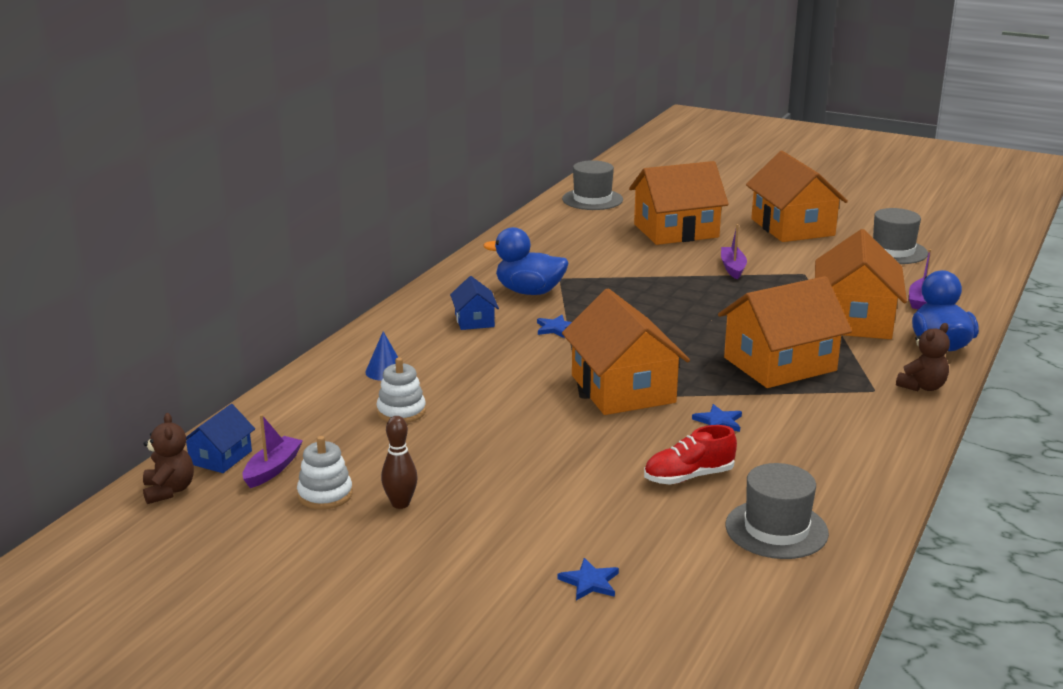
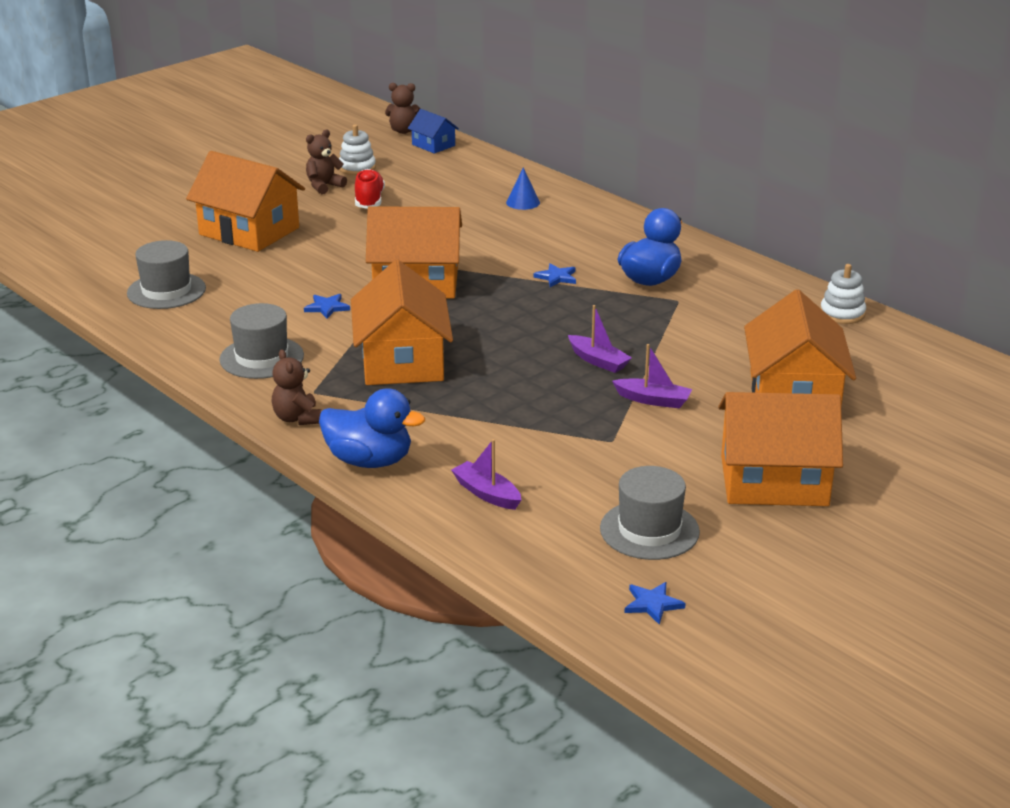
camera: 110 degrees right, 5 degrees up
purple boat [242,414,303,488] -> purple boat moved to [568,305,632,373]
white stacking toy [377,358,426,423] -> white stacking toy moved to [821,264,866,324]
brown bowling pin [381,416,418,509] -> brown teddy bear [306,130,347,194]
blue house [450,276,499,330] -> none
blue star [558,558,619,600] -> blue star moved to [624,582,686,625]
grey hat [562,160,623,210] -> grey hat moved to [219,303,304,379]
red shoe [644,425,737,484] -> red shoe moved to [355,169,385,209]
orange house [815,229,907,339] -> orange house moved to [186,151,305,252]

